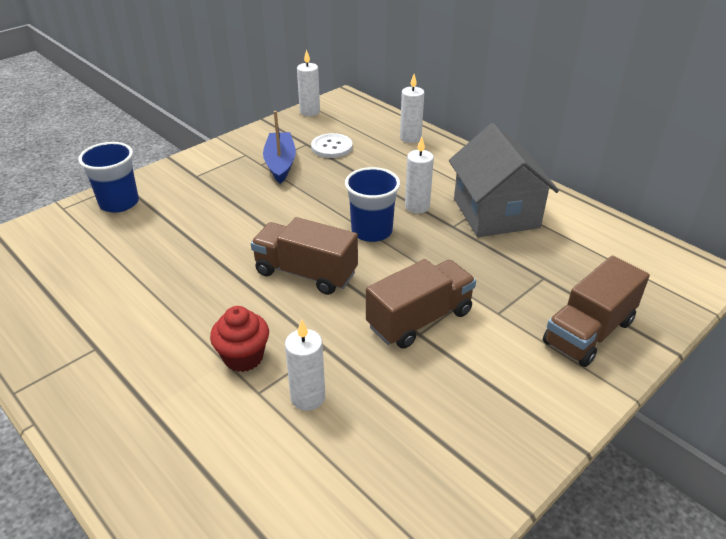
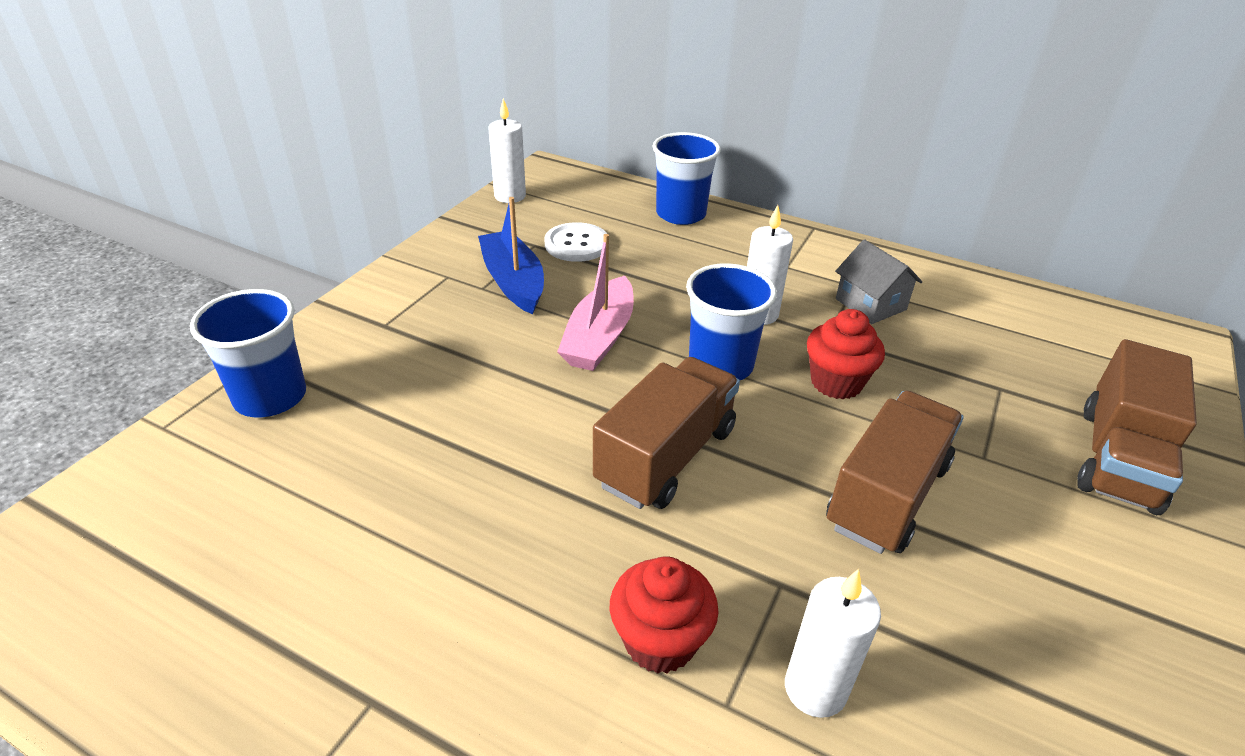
camera: 20 degrees left, 0 degrees up
brown truck [251,217,358,295] -> brown truck turned 120 degrees clockwise [593,357,740,509]
white candle [400,74,424,143] -> blue cup [652,132,721,225]
grey house [449,123,559,237] -> grey house [835,239,922,324], size x0.50
none -> pink boat [557,234,634,371]
none -> red cupcake [807,309,885,399]

